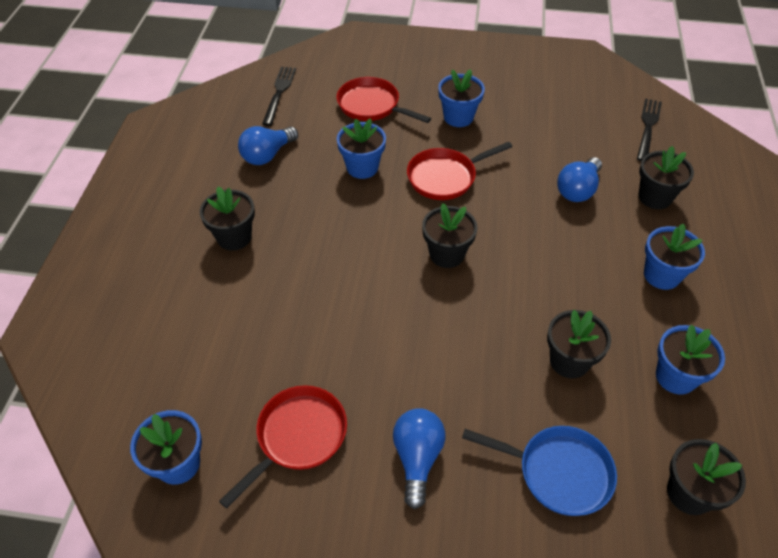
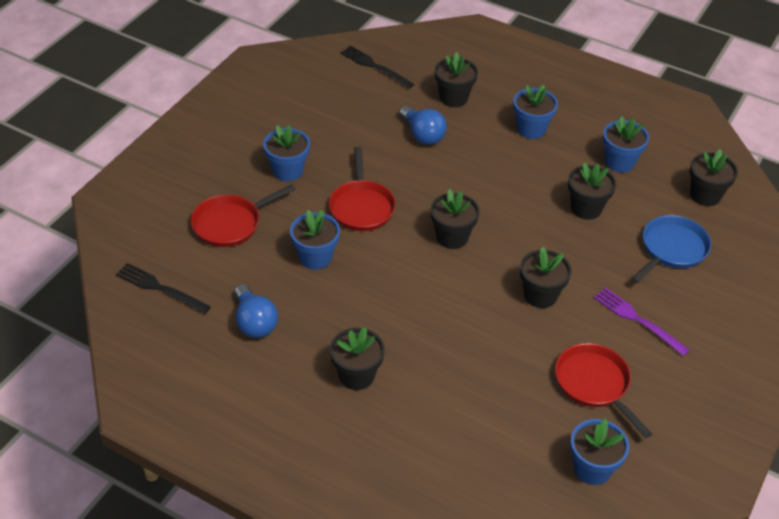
camera: 70 degrees left, 5 degrees down
blue light bulb [393,408,445,509] -> purple fork [594,287,690,356]
none -> black flower pot [520,246,572,308]

